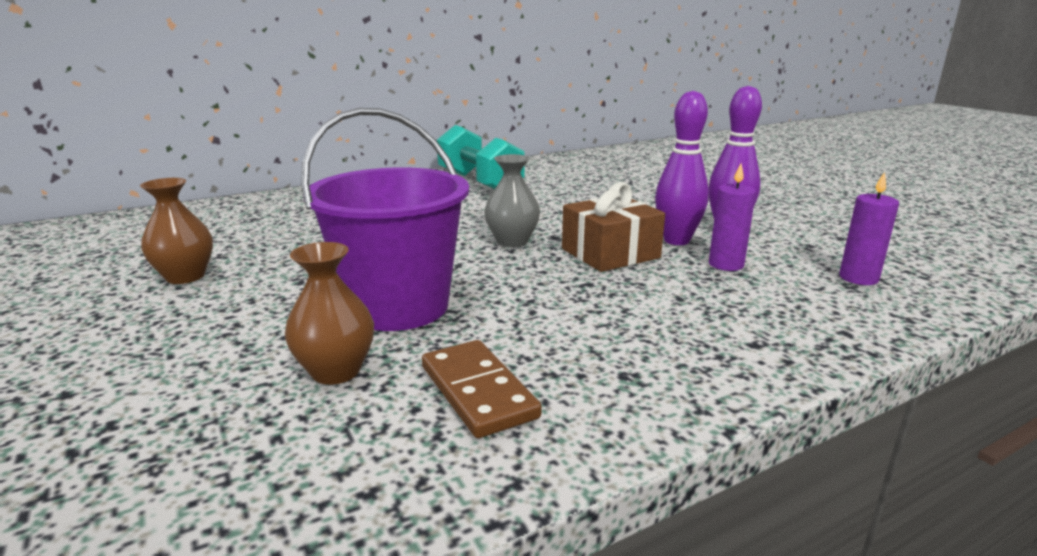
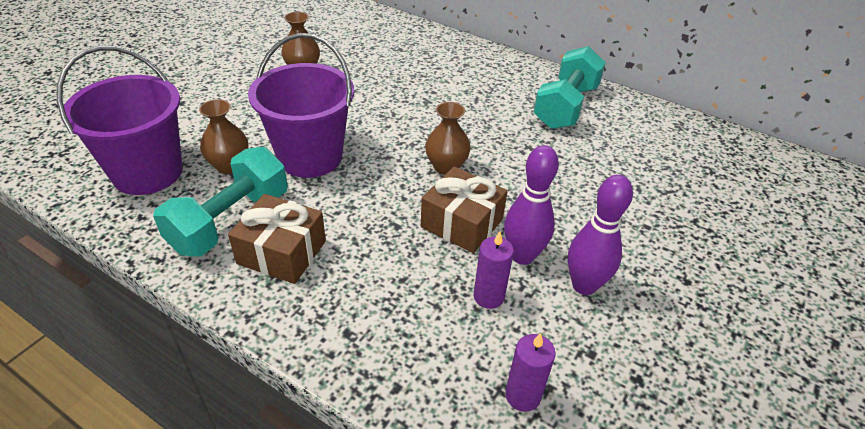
camera: 60 degrees right, 20 degrees up
brown domino [422,340,542,438] -> turquoise dumbbell [153,147,288,256]
grey vase [484,154,540,247] -> brown vase [425,102,471,175]
none -> purple bucket [57,46,182,195]
none -> brown gift [228,194,326,284]

